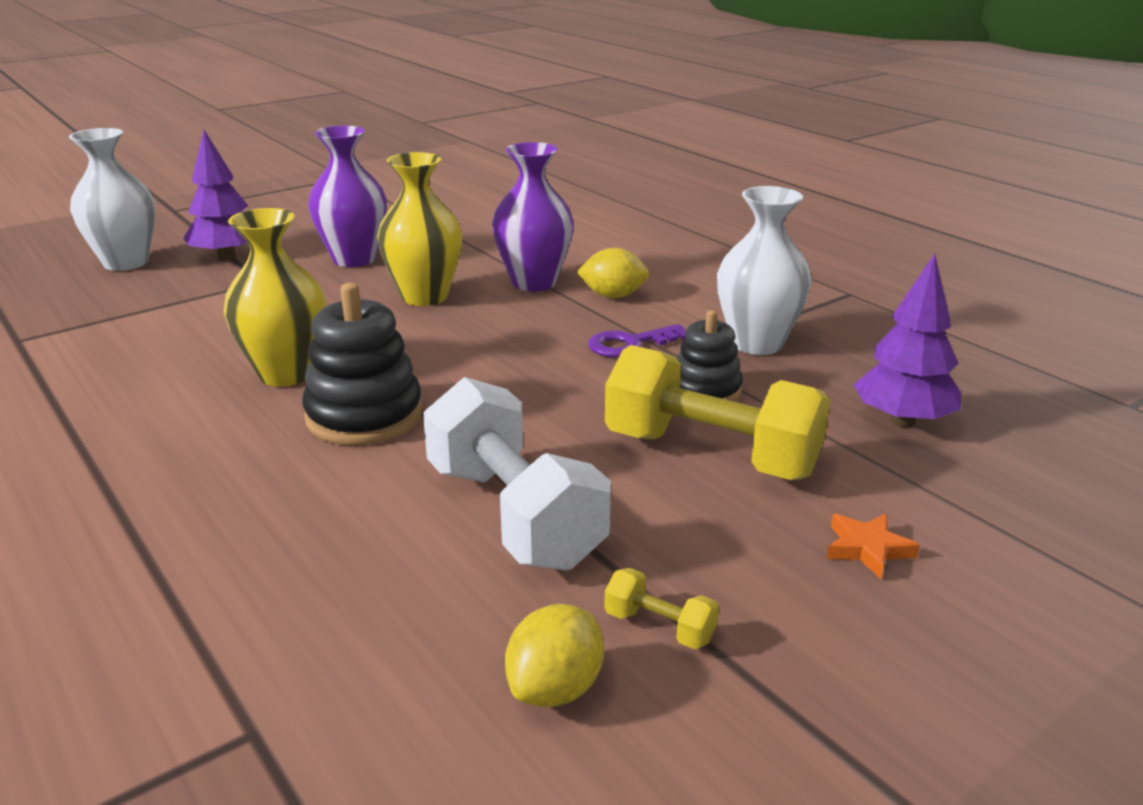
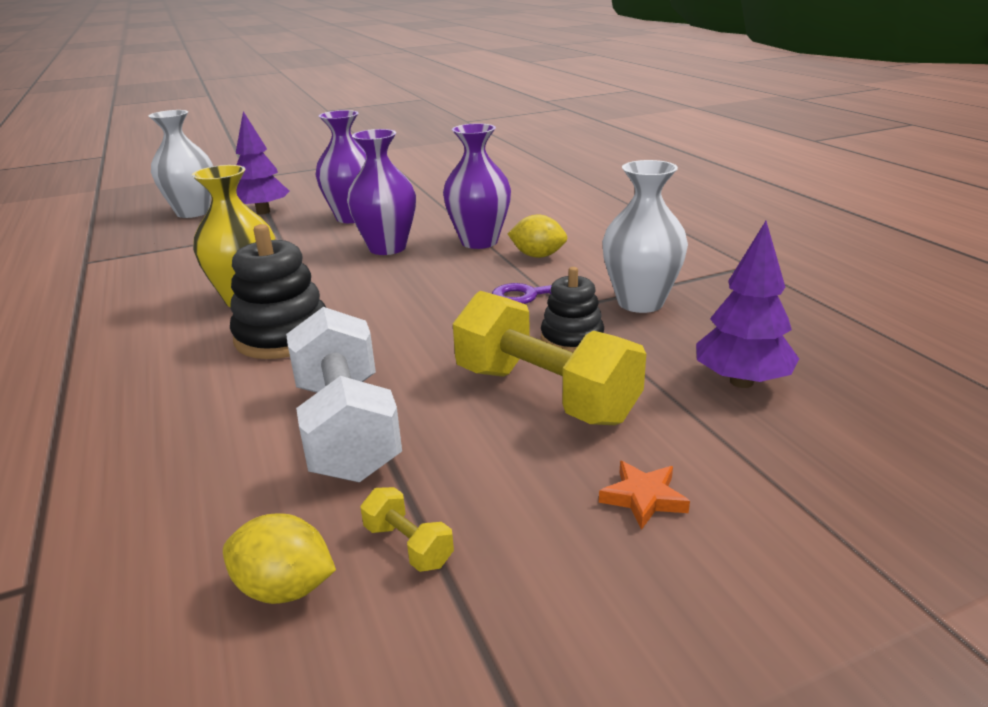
camera: 15 degrees right, 0 degrees up
yellow vase [377,152,462,306] -> purple vase [347,129,416,255]
yellow lemon [505,604,604,707] -> yellow lemon turned 60 degrees clockwise [223,514,336,604]

